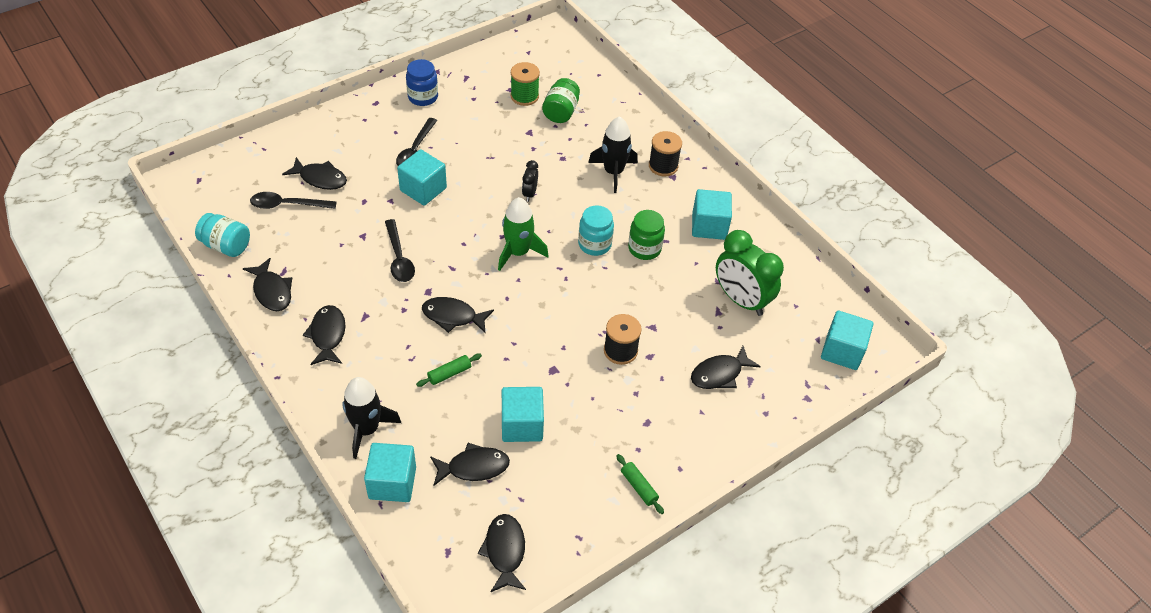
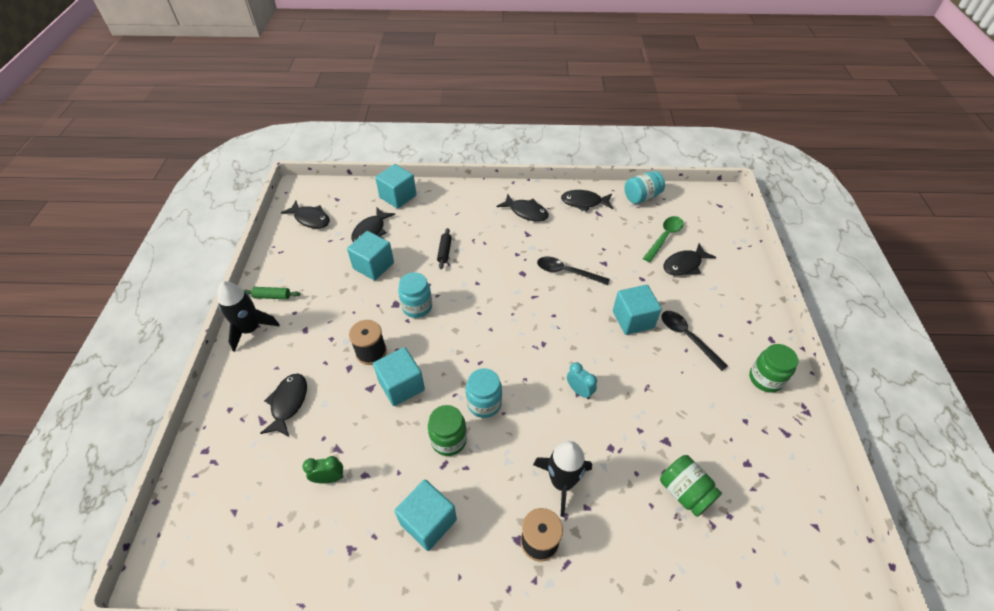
camera: 130 degrees right, 0 degrees up
black spoon [250,192,337,209] -> green spoon [643,216,684,262]
black rocket [342,377,401,459] -> black rocket moved to [218,281,280,352]
blue jar [406,59,438,106] -> green jar [749,344,798,393]
green rolling pin [416,354,482,387] -> black rolling pin [437,228,452,269]
black fish [422,297,494,333] -> none
green rocket [498,197,549,271] -> none
green spool [511,62,540,106] -> none
black clock [522,160,538,202] -> turquoise clock [567,362,597,399]
green clock [716,230,784,316] -> green clock [302,456,343,484], size x0.47
turquoise cube [821,310,873,370] -> turquoise cube moved to [373,347,425,406]
none -> turquoise jar [398,272,432,318]

